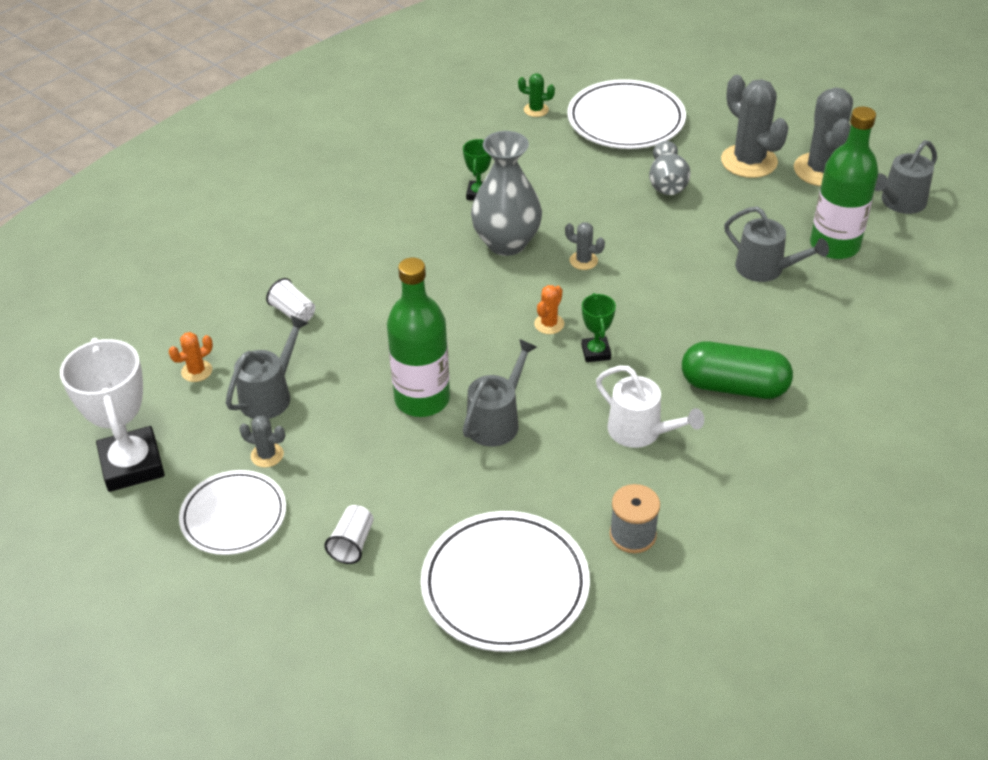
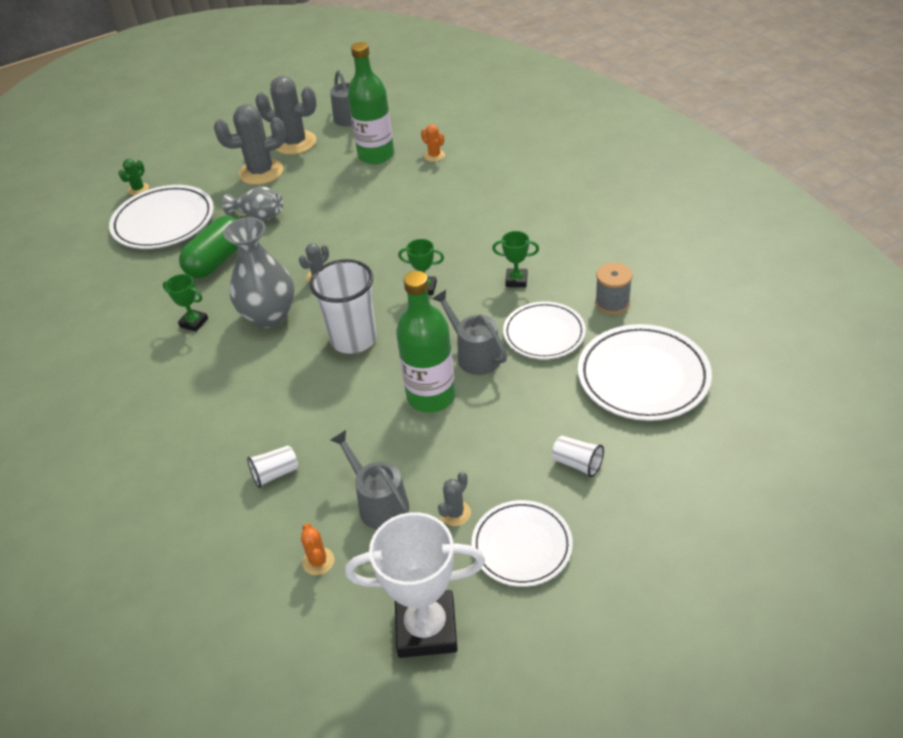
camera: 70 degrees left, 0 degrees up
green cactus [518,73,555,117] -> green cactus moved to [118,159,149,195]
orange cactus [534,285,564,334] -> orange cactus moved to [421,124,445,162]
white watering can [596,366,704,448] -> green trophy [492,231,539,287]
green capsule [682,342,793,399] -> green capsule moved to [179,216,239,278]
grey watering can [724,206,829,282] -> none
none -> white cup [310,259,377,354]
none -> white plate [503,301,586,359]

